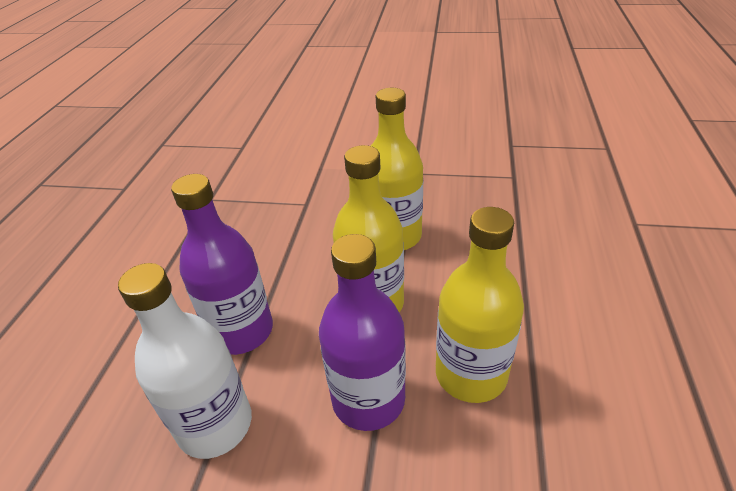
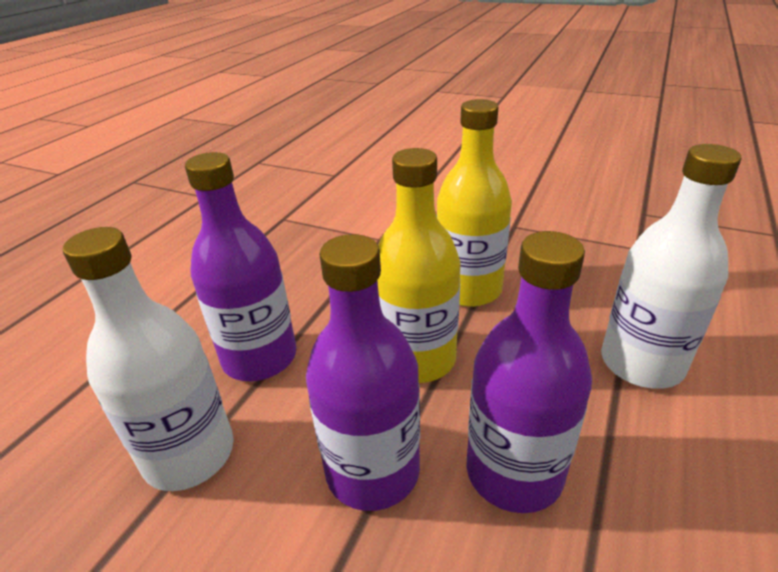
camera: 15 degrees right, 5 degrees down
yellow bottle [436,207,524,403] -> purple bottle [466,231,592,513]
none -> white bottle [601,144,741,389]

